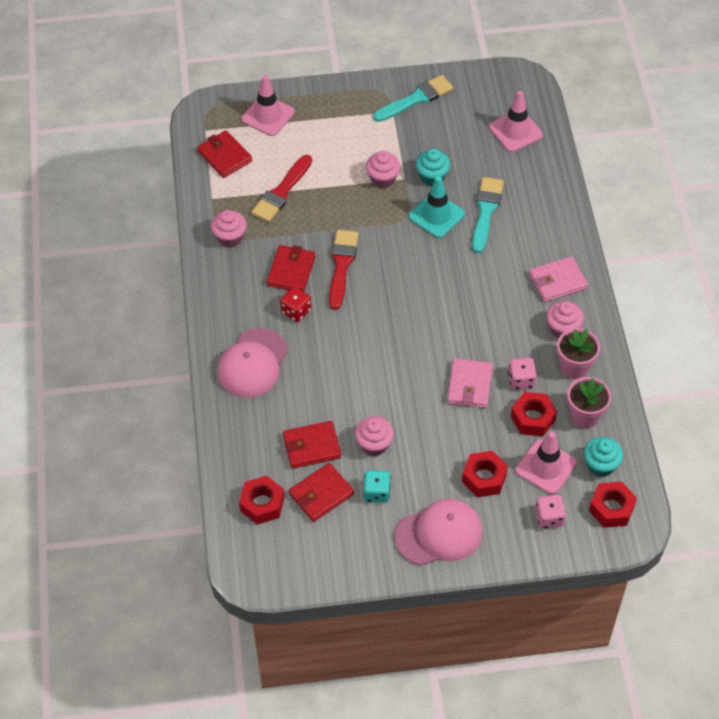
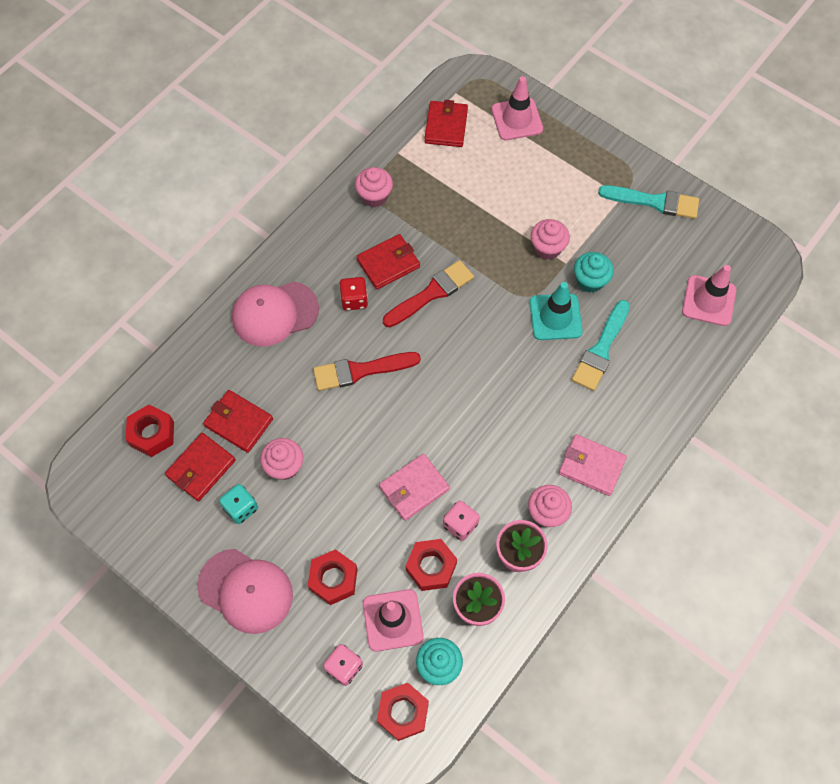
camera: 45 degrees right, 10 degrees up
red brush [251,155,312,222] -> red brush moved to [313,352,421,391]
red wallet [289,463,354,522] -> red wallet turned 60 degrees counterclockwise [165,433,236,501]
turquoise brush [472,177,504,253] -> turquoise brush turned 150 degrees clockwise [572,300,630,391]

